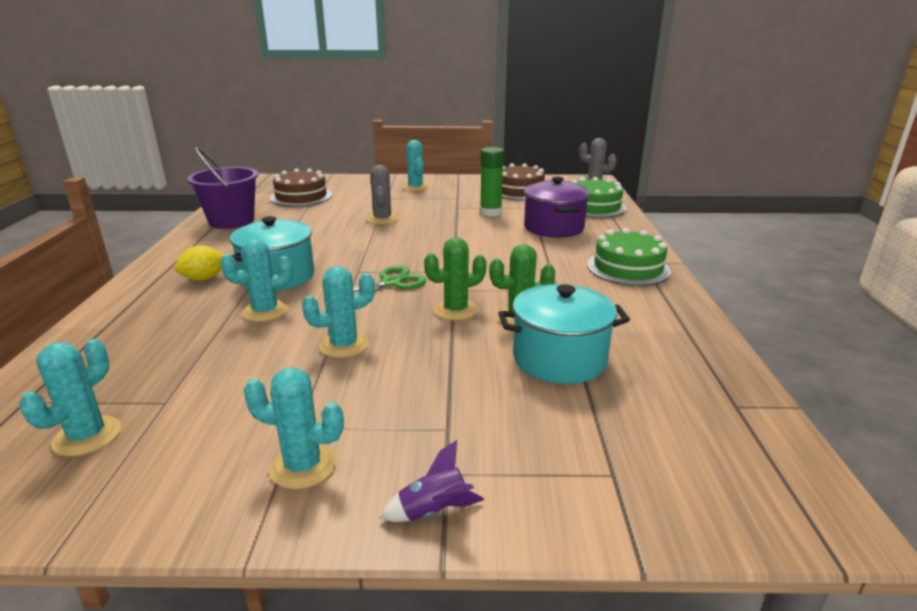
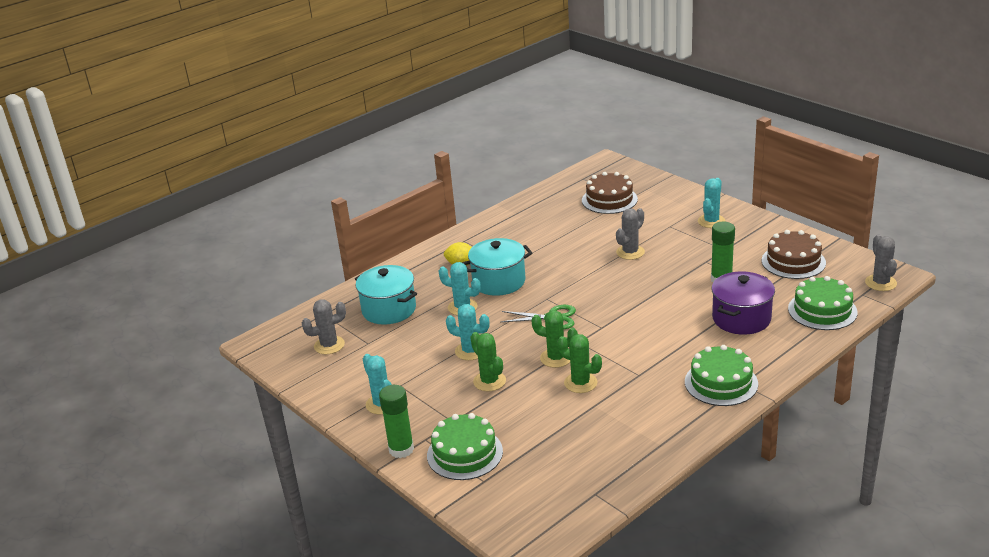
camera: 50 degrees right, 5 degrees up
turquoise cactus [19,339,121,457] -> grey cactus [302,299,346,354]
purple bucket [187,147,258,229] -> none
purple rocket [380,440,484,522] -> green glue stick [379,385,414,458]
turquoise pot [498,284,630,384] -> turquoise pot moved to [355,265,417,325]
none -> green cake [427,413,503,480]
none -> green cactus [470,332,506,391]

